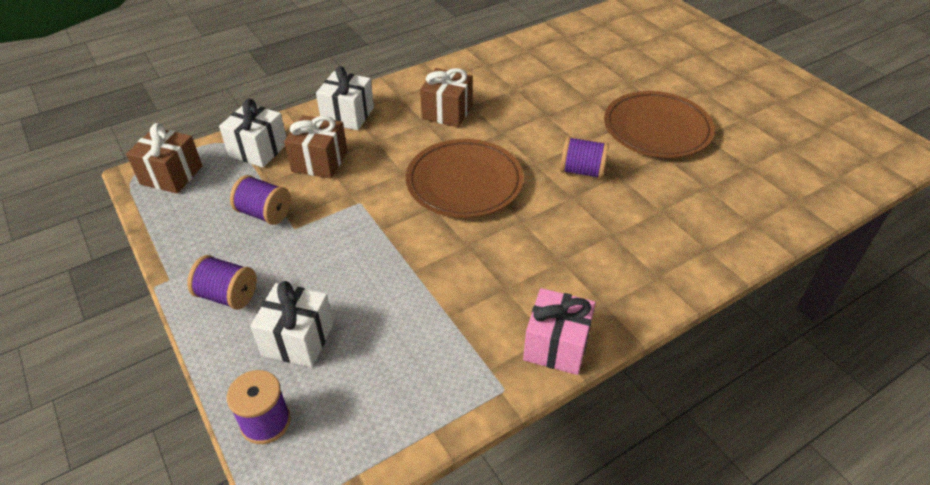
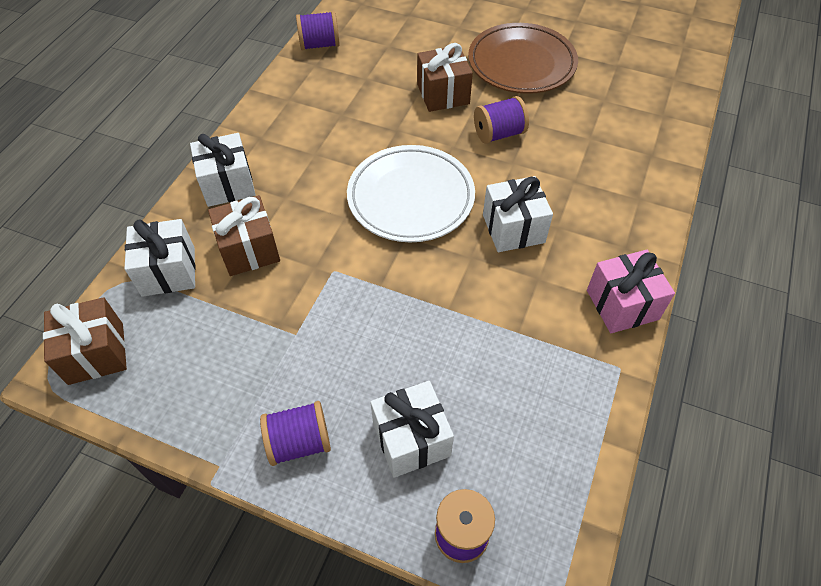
camera: 35 degrees left, 10 degrees up
purple spool [230,175,291,225] -> purple spool moved to [296,11,340,50]
brown plate [406,139,524,218] -> white plate [347,145,475,242]
brown gift [420,68,473,127] -> brown gift moved to [417,43,473,112]
none -> white gift [483,176,553,252]

